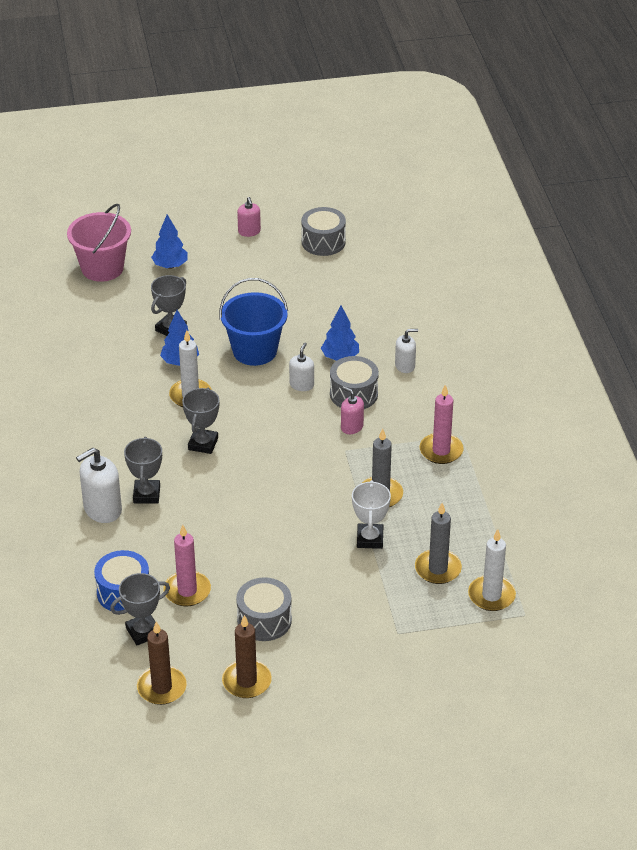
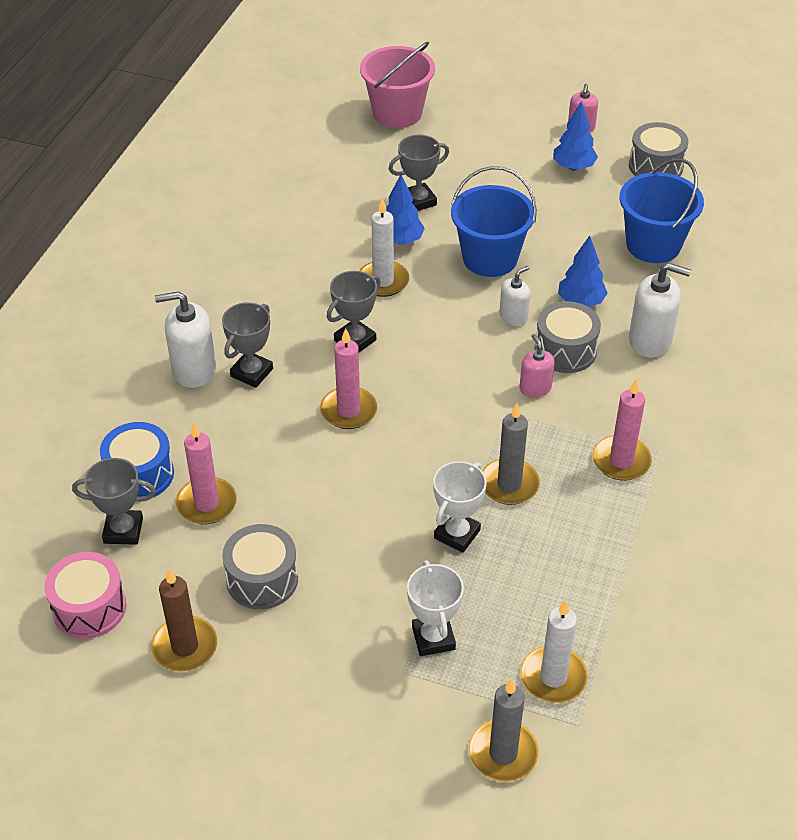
camera: 30 degrees right, 5 degrees up
brown candle [137,621,187,705] -> pink drum [44,552,126,639]
blue tree [151,214,188,269] -> blue tree moved to [553,101,598,171]
white soap dispenser [395,329,418,373] -> white soap dispenser [629,263,691,358], size x1.67
grey candle [415,503,462,584] -> grey candle moved to [469,678,539,782]
none -> pink candle [320,328,377,429]
none -> white trophy [407,560,464,656]
none -> blue bucket [619,158,704,263]

